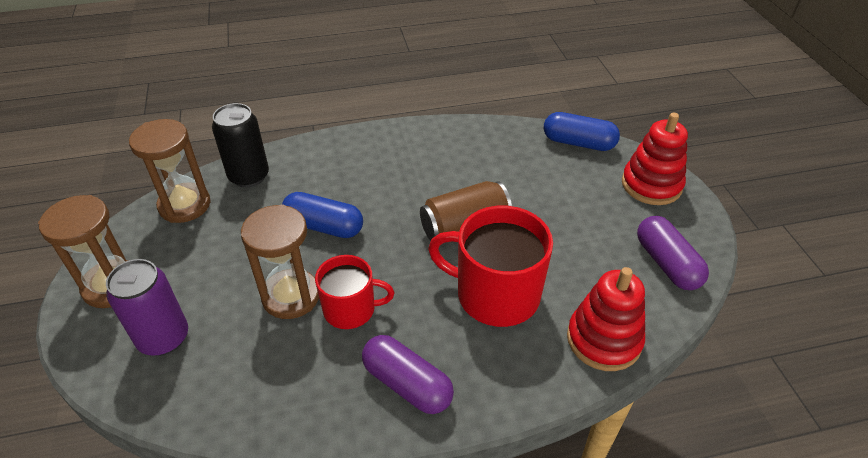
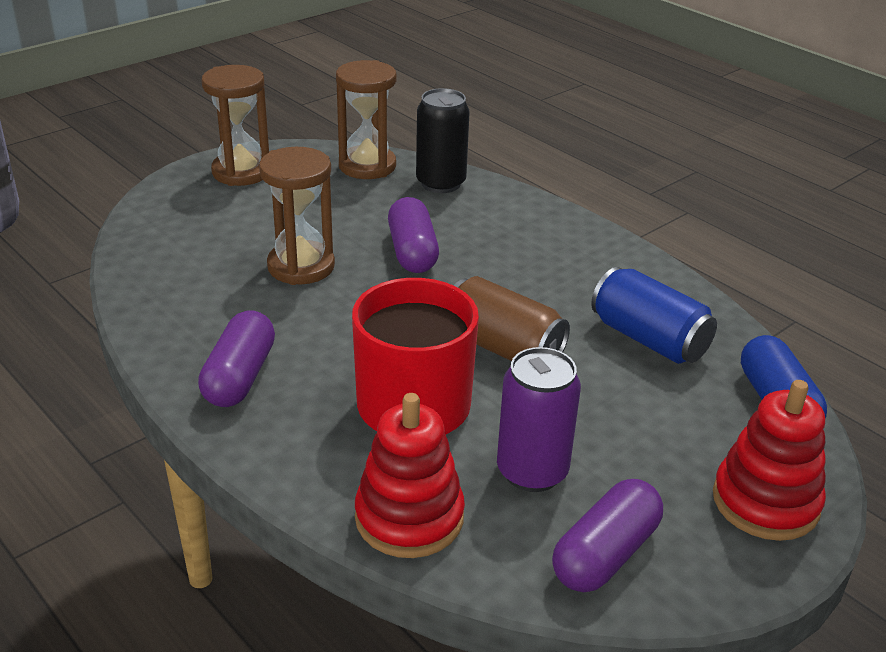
camera: 60 degrees right, 10 degrees down
purple can [106,259,188,356] -> purple can moved to [497,347,581,492]
blue capsule [282,192,363,238] -> purple capsule [388,197,439,273]
red mug [315,255,394,329] -> none
none -> blue can [591,267,717,364]

